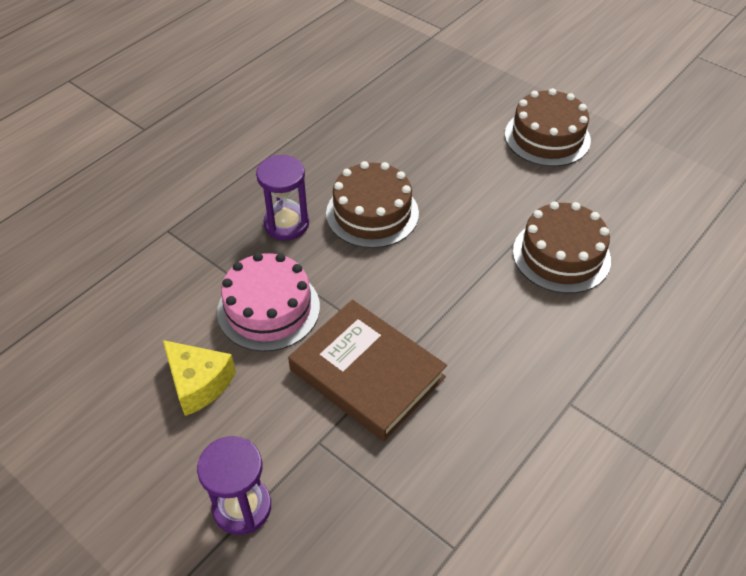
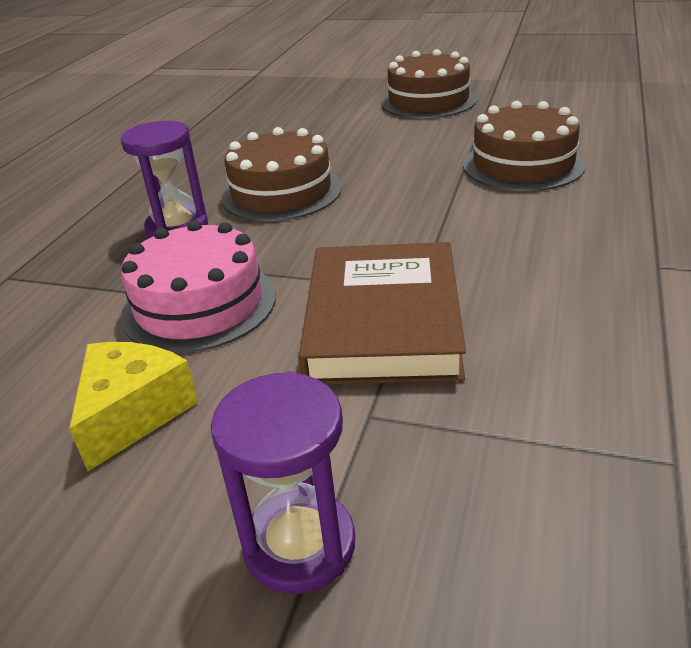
camera: 20 degrees left, 15 degrees down
yellow cheese [163,340,236,416] -> yellow cheese turned 90 degrees counterclockwise [69,342,198,472]
brown book [288,300,447,441] -> brown book turned 75 degrees clockwise [299,242,466,384]

